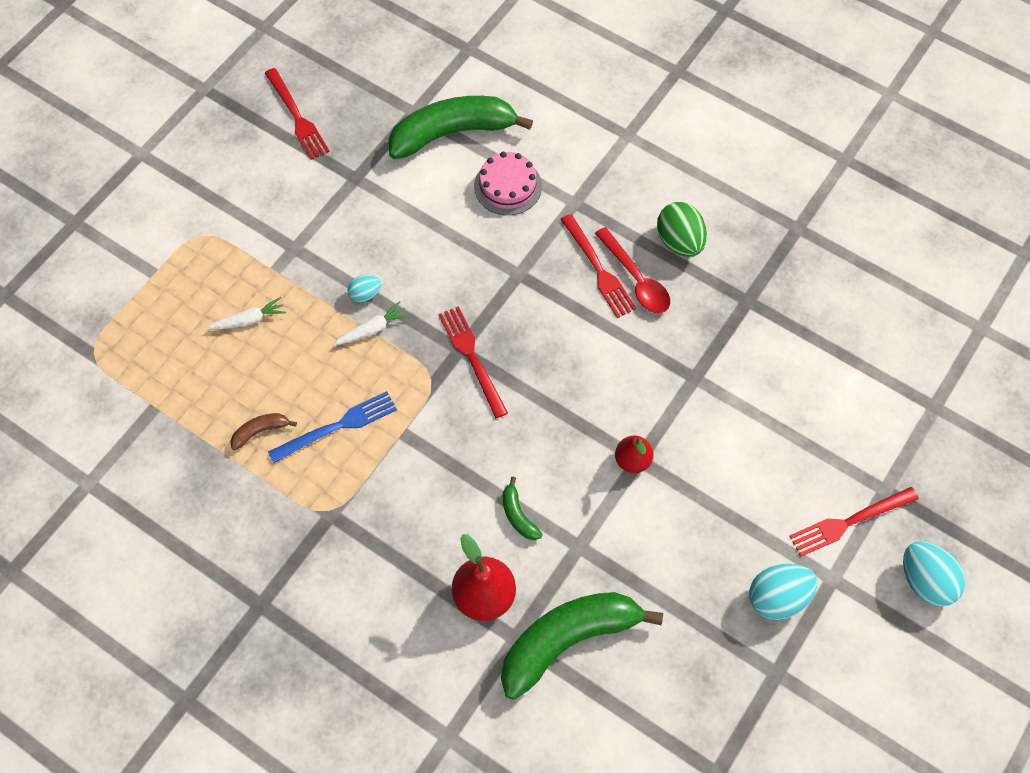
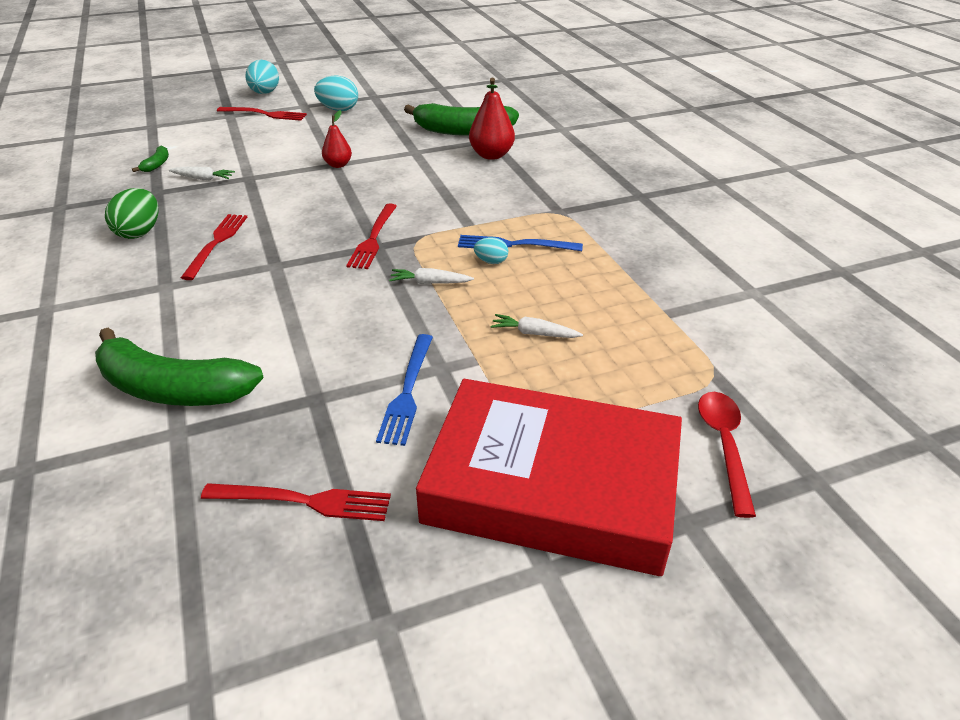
camera: 145 degrees left, 25 degrees down
brown banana [230,413,297,451] -> none
red fork [265,68,330,160] -> red fork turned 90 degrees clockwise [201,483,391,521]
turquoise egg [348,275,381,302] -> turquoise egg moved to [474,237,508,264]
pink cake [474,152,542,215] -> none
green banana [503,476,543,540] -> green banana moved to [132,146,169,172]
red spoon [595,227,670,313] -> red spoon moved to [698,392,756,518]
none -> white carrot [169,167,235,180]
none -> blue fork [376,334,433,446]
none -> red book [416,379,682,576]

